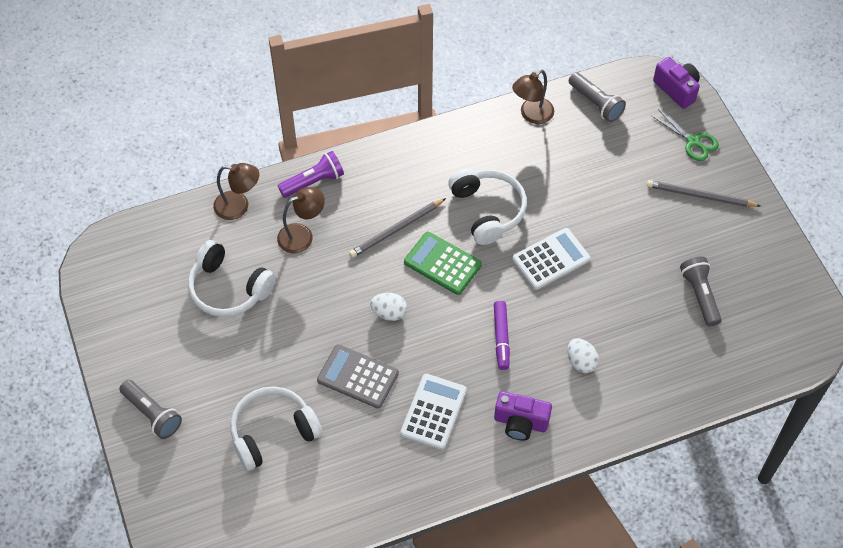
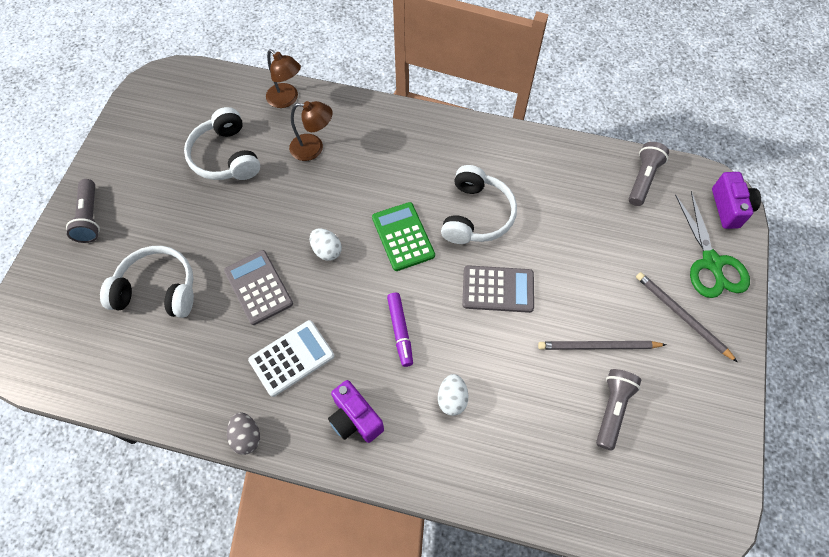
camera: 35 degrees right, 5 degrees up
purple flashlight [278,151,344,198] -> none
grey pencil [349,198,446,258] -> grey pencil moved to [538,341,667,350]
purple marker [494,301,510,370] -> purple marker turned 45 degrees counterclockwise [387,293,413,367]
brown lamp [512,70,554,124] -> none
white calculator [512,228,590,290] -> grey calculator [462,265,534,313]
grey flashlight [569,72,626,122] -> grey flashlight turned 150 degrees counterclockwise [629,142,669,206]
green scissors [652,109,719,161] -> green scissors [675,191,750,298], size x1.53
none -> grey egg [227,412,260,455]

